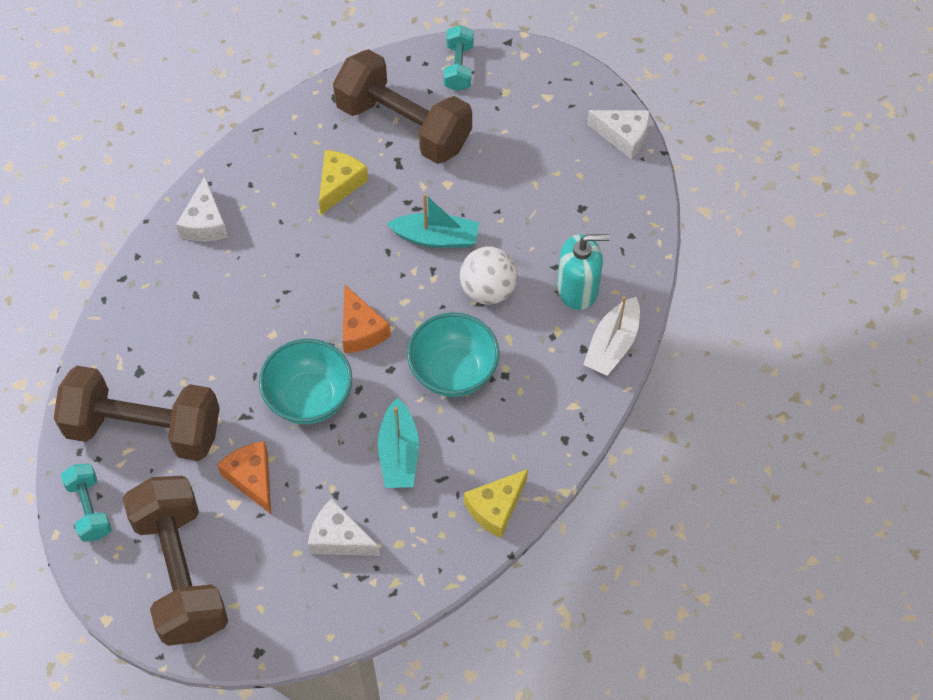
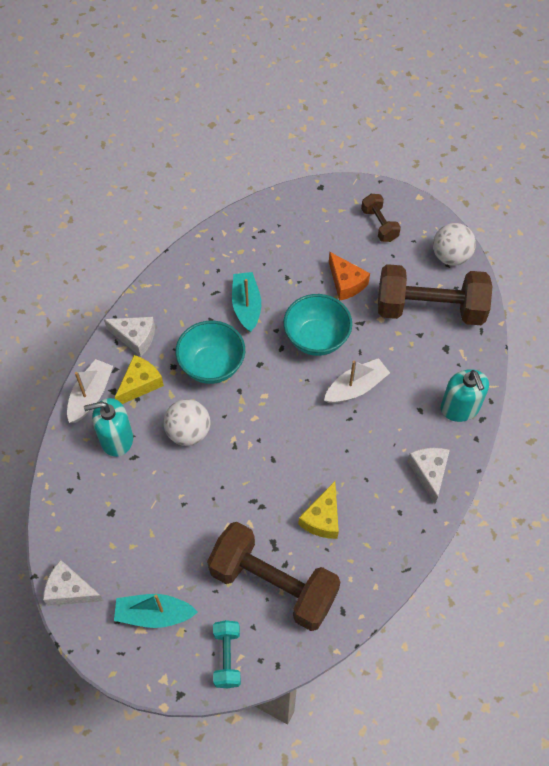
camera: 175 degrees right, 0 degrees up
turquoise dumbbell [61,464,112,542] -> white ball [433,223,476,266]
brown dumbbell [123,476,228,646] -> brown dumbbell [361,194,401,242], size x0.48
white cheese [308,499,380,556] -> white cheese moved to [104,317,155,357]
orange cheese [342,284,391,353] -> none
turquoise boat [387,193,479,248] -> turquoise boat moved to [114,594,198,628]
yellow cheese [464,469,528,538] -> yellow cheese moved to [115,355,164,404]
none -> white boat [324,358,390,403]
none -> turquoise soap dispenser [441,369,489,422]

